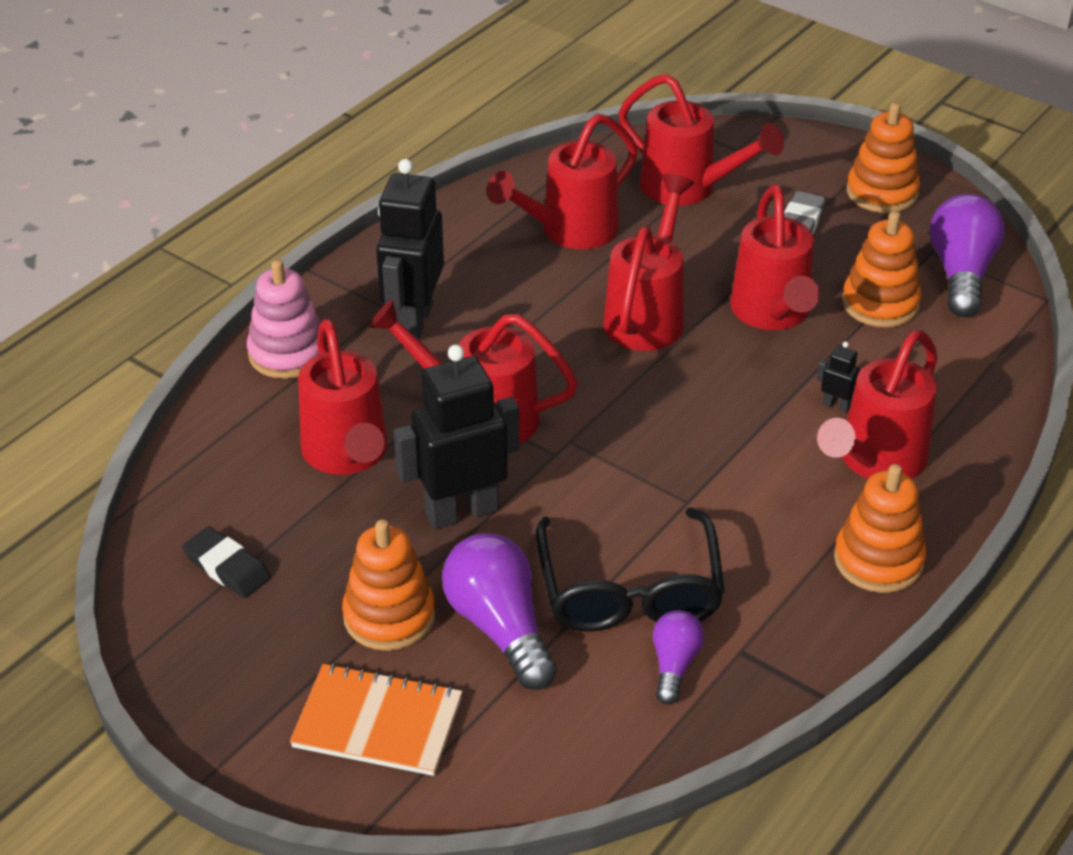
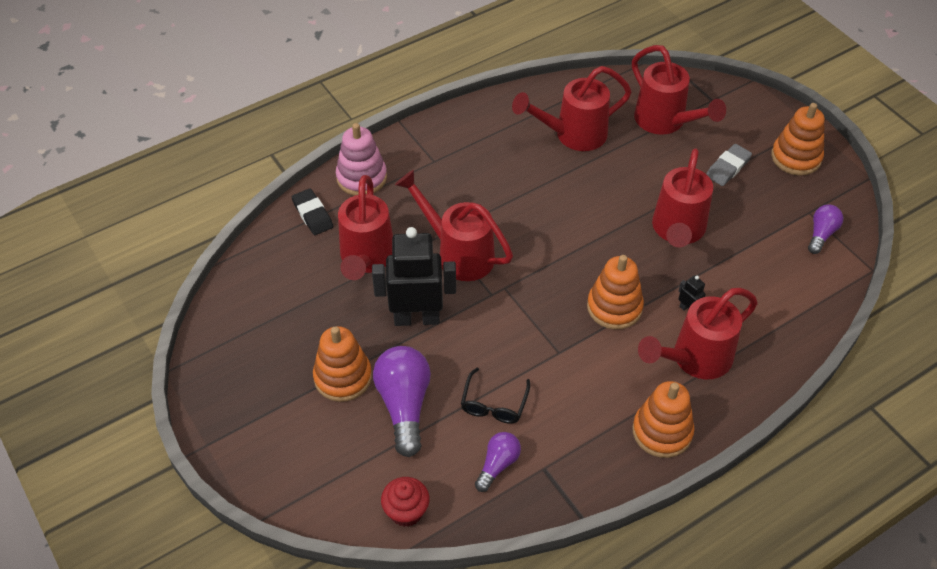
camera: 20 degrees right, 10 degrees up
black eraser [182,526,271,598] -> black eraser moved to [292,188,333,235]
orange notebook [290,663,462,776] -> none
black robot [376,159,444,340] -> none
black glasses [536,508,725,632] -> black glasses [461,368,530,424], size x0.54
red watering can [603,174,694,351] -> none
orange stacking toy [842,211,922,328] -> orange stacking toy moved to [587,255,644,330]
purple light bulb [930,194,1005,317] -> purple light bulb [808,205,843,254], size x0.56
none -> red cupcake [381,477,429,527]

